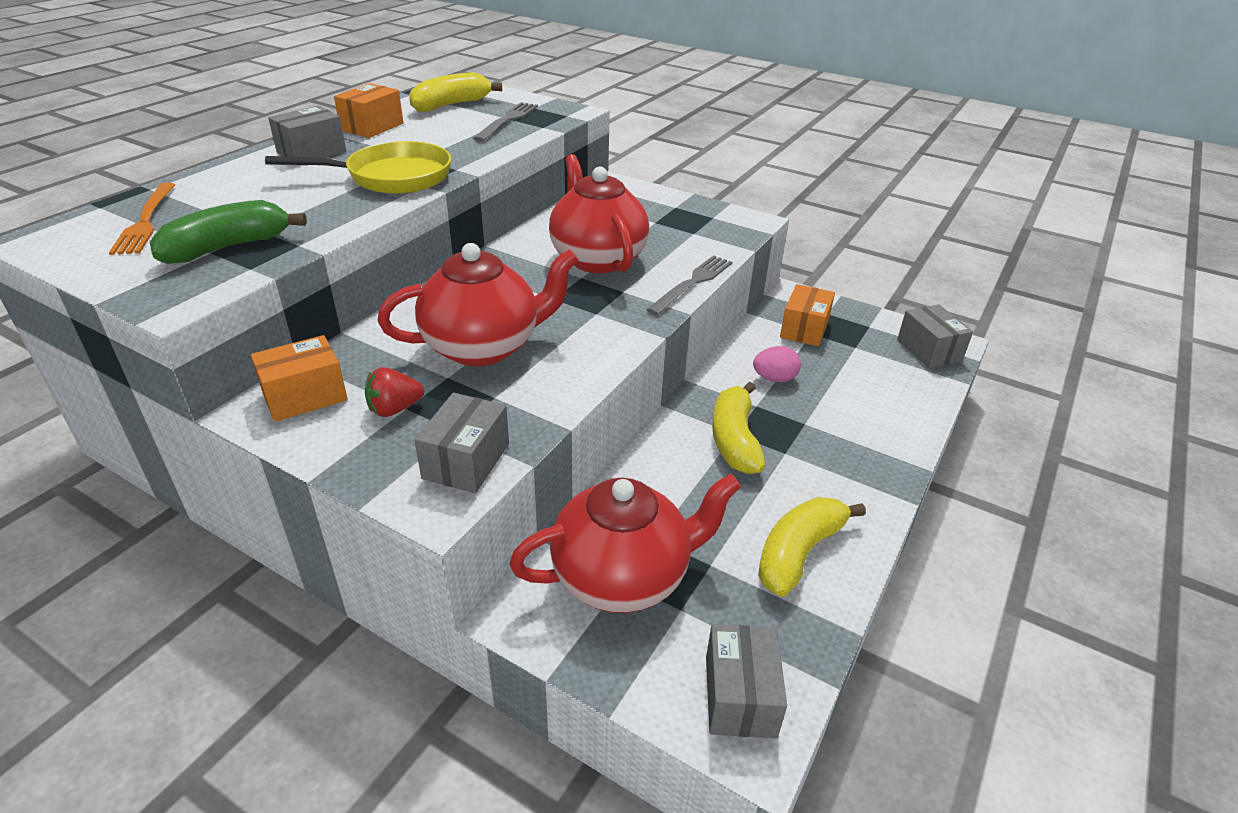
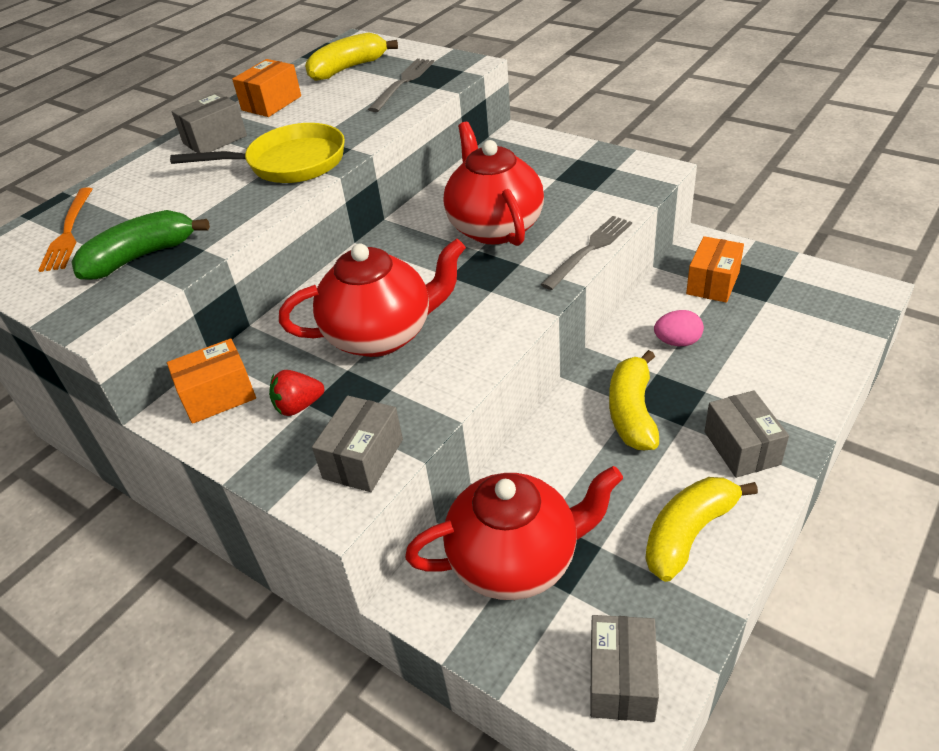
camera: 10 degrees right, 5 degrees up
grey box [897,304,973,368] -> grey box moved to [705,390,789,478]

